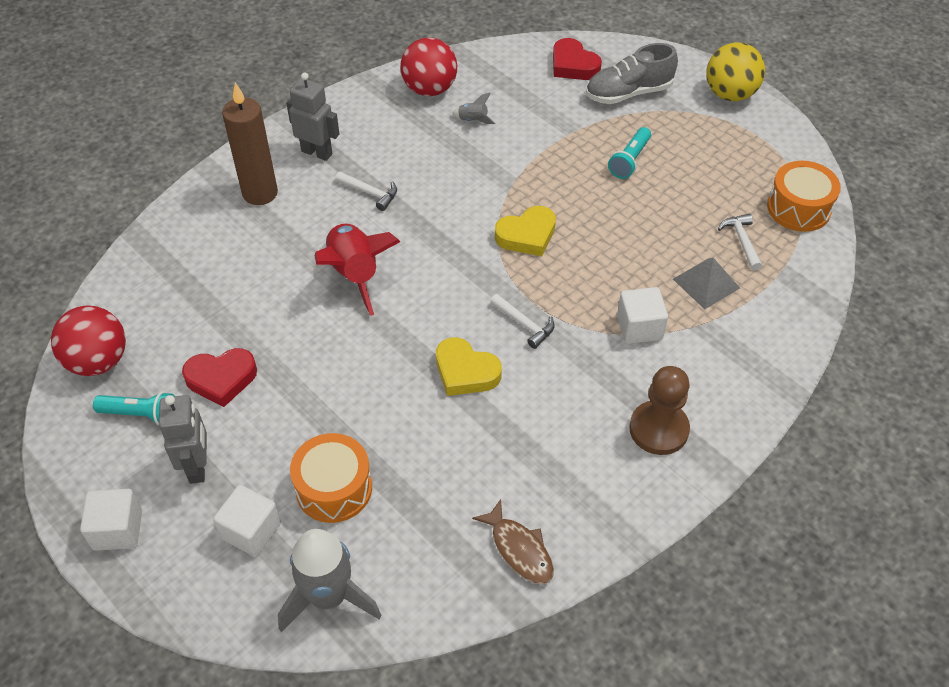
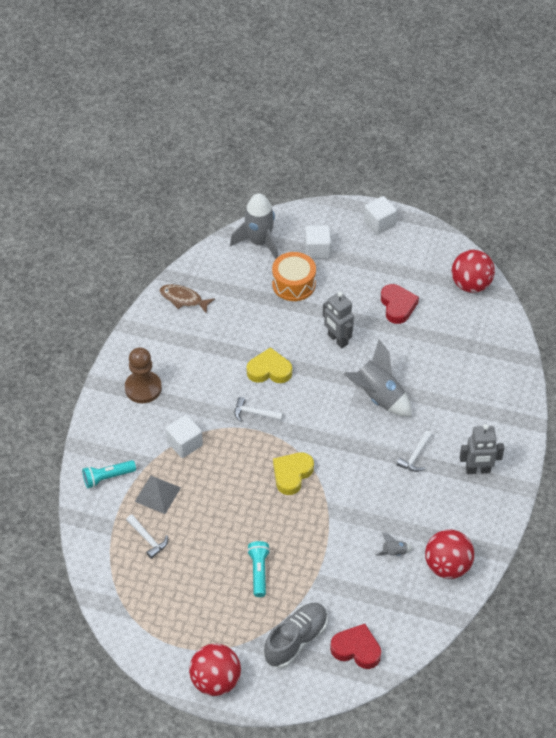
camera: 150 degrees right, 0 degrees up
turquoise flashlight [93,392,175,425] -> turquoise flashlight moved to [82,460,136,488]
grey robot [159,395,207,484] -> grey robot moved to [323,292,354,348]
red heart [182,348,257,407] -> red heart turned 120 degrees clockwise [381,284,419,324]
brown candle [222,83,278,205] -> none
red rocket [314,224,400,316] -> grey rocket [344,339,412,417]
white hammer [335,172,397,211] -> white hammer turned 60 degrees counterclockwise [397,431,432,472]
yellow ball [706,42,765,101] -> red ball [189,644,241,696]
orange drum [767,161,841,232] -> none

